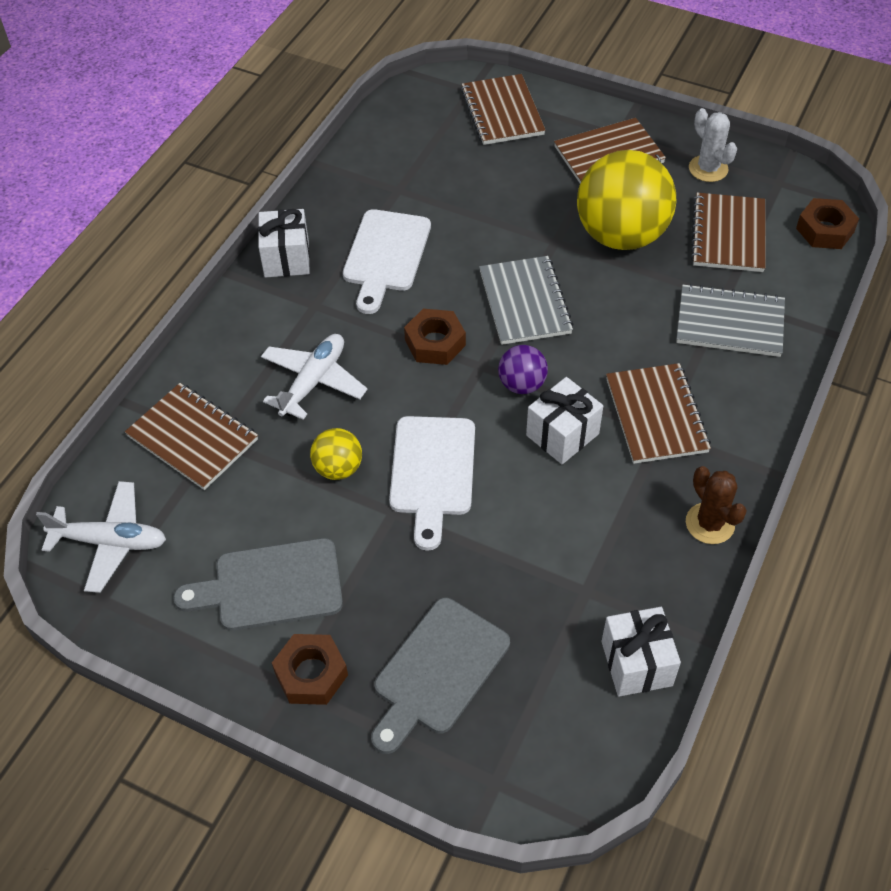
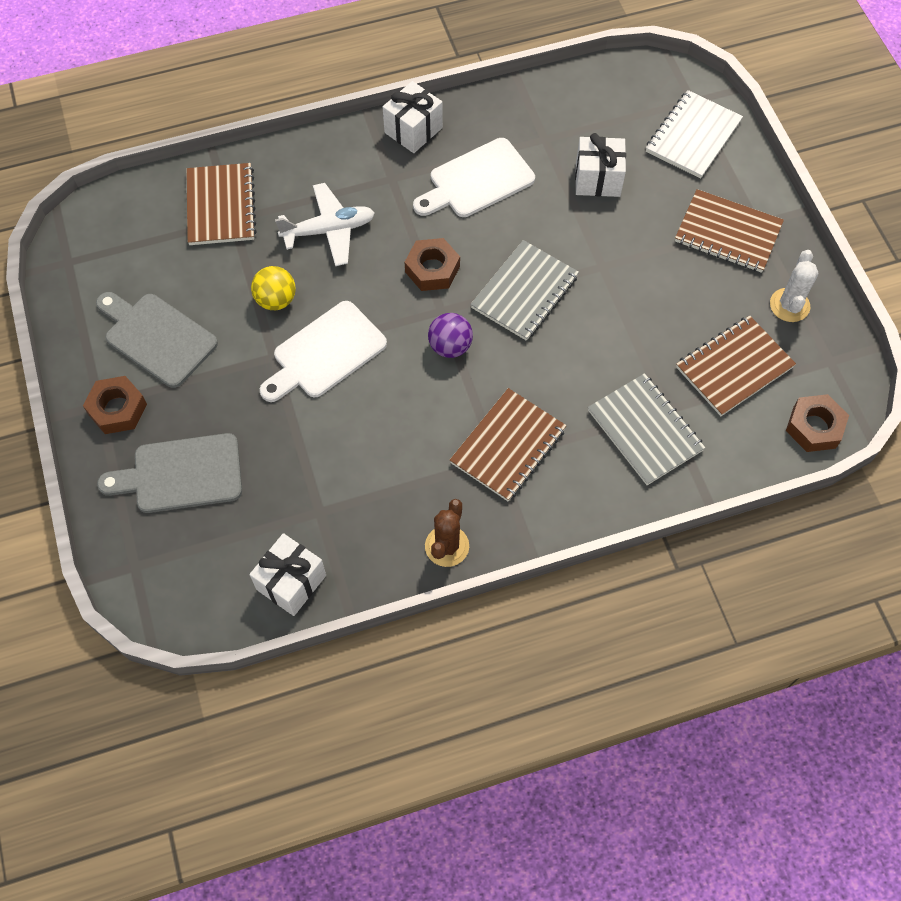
camera: 45 degrees right, 10 degrees up
white plane [36,481,166,593] -> none
brown notebook [461,74,546,145] -> white notebook [646,90,743,179]
white gift [526,377,603,464] -> white gift moved to [575,133,626,197]
yellow ball [577,150,676,250] -> none

